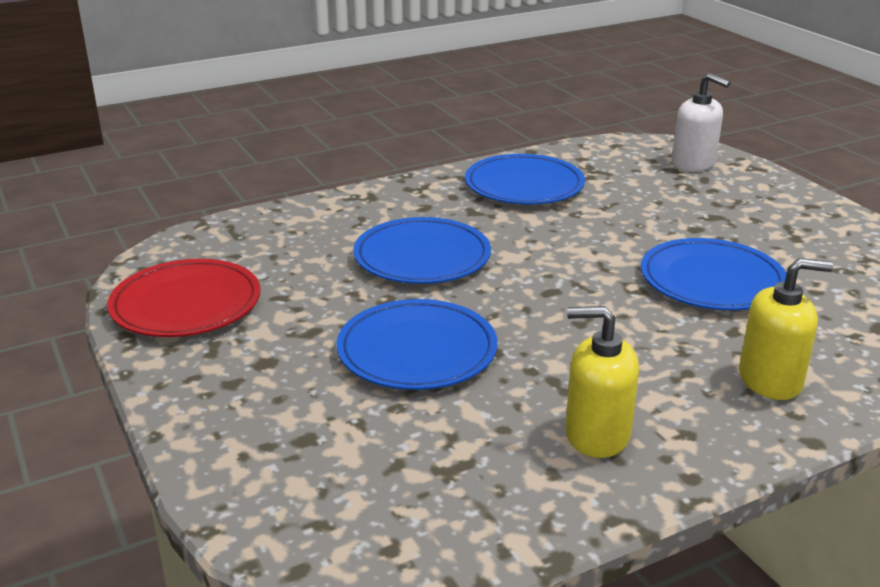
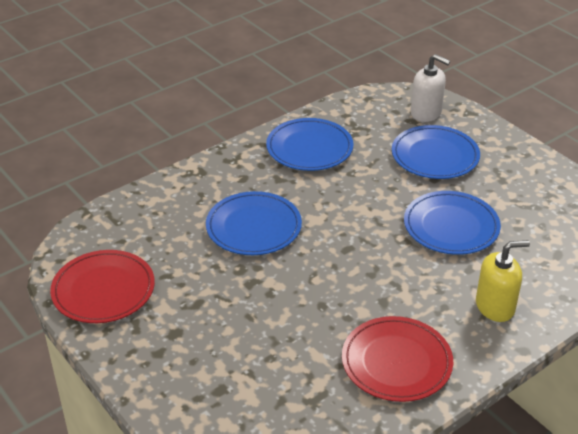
camera: 10 degrees left, 10 degrees up
blue plate [336,299,498,390] -> blue plate moved to [392,125,480,179]
yellow soap dispenser [566,306,639,458] -> red plate [342,316,453,402]

